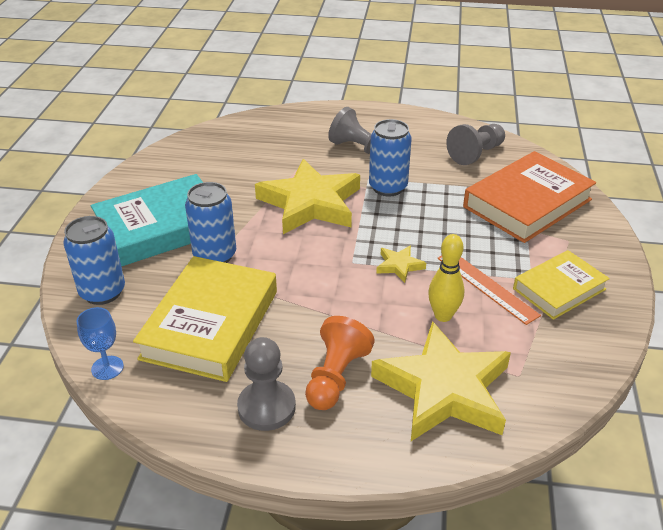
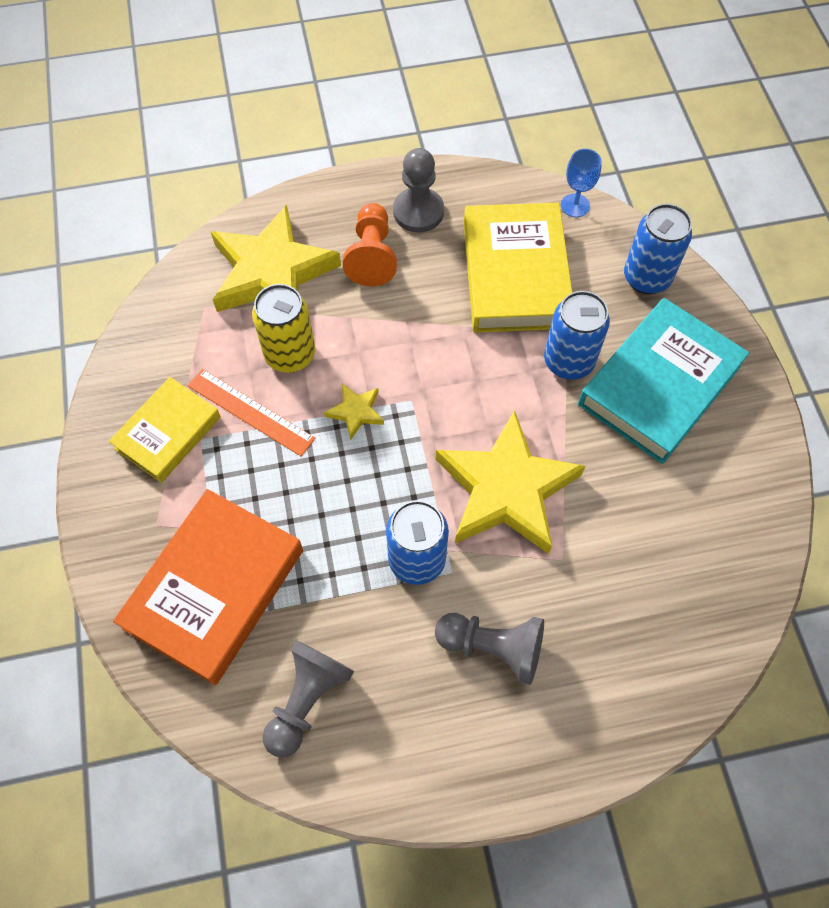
camera: 160 degrees right, 25 degrees up
yellow bowling pin [428,234,464,322] -> yellow can [252,284,315,373]

